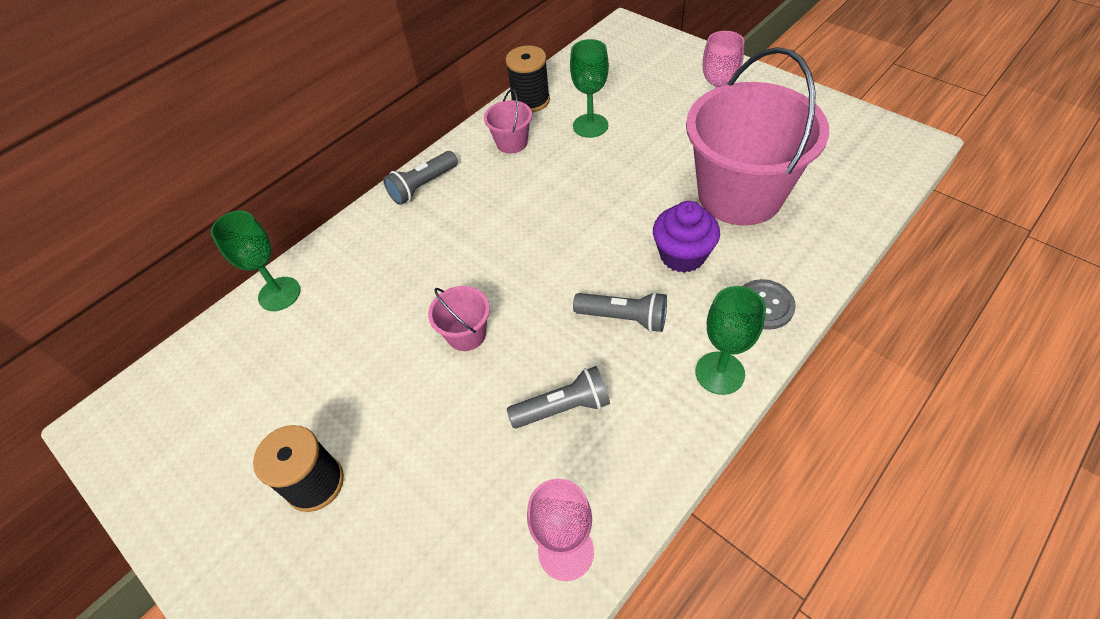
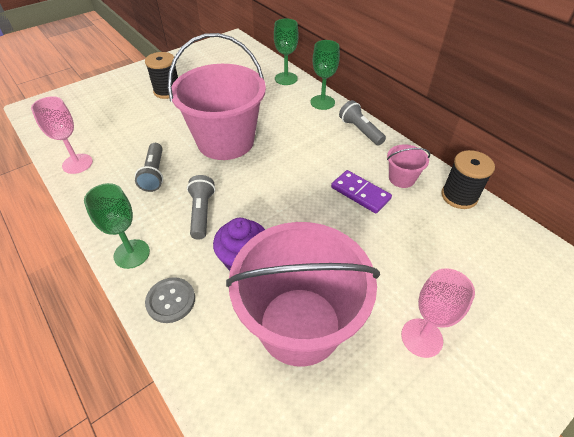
camera: 95 degrees right, 5 degrees down
pink bucket [428,286,490,351] -> pink bucket [168,33,266,160], size x2.37
green goblet [570,39,609,138] -> green goblet moved to [310,40,340,110]
grey flashlight [573,292,667,332] -> grey flashlight turned 150 degrees clockwise [187,175,215,240]
none -> purple domino [331,170,392,214]

